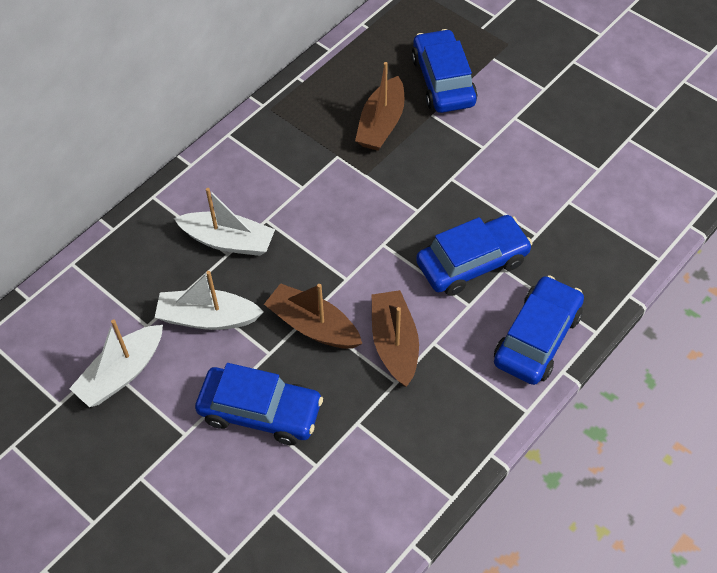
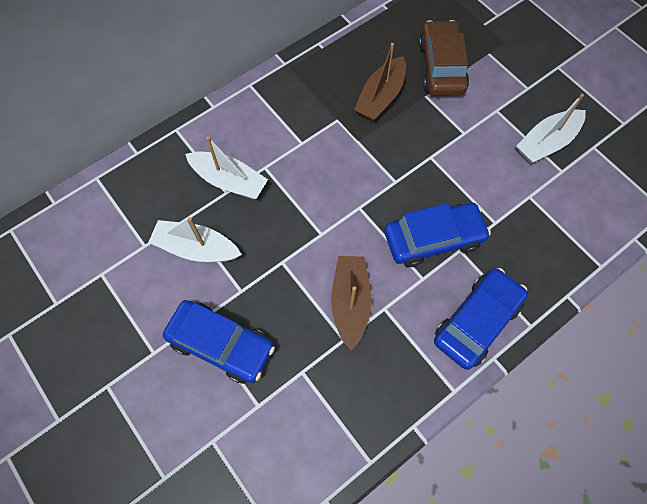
camera: 10 degrees right, 10 degrees up
white boat [69,320,163,407] -> white boat moved to [516,94,586,163]
brown boat [264,283,362,349] -> none
blue car [411,29,477,113] -> brown car [419,20,469,96]

